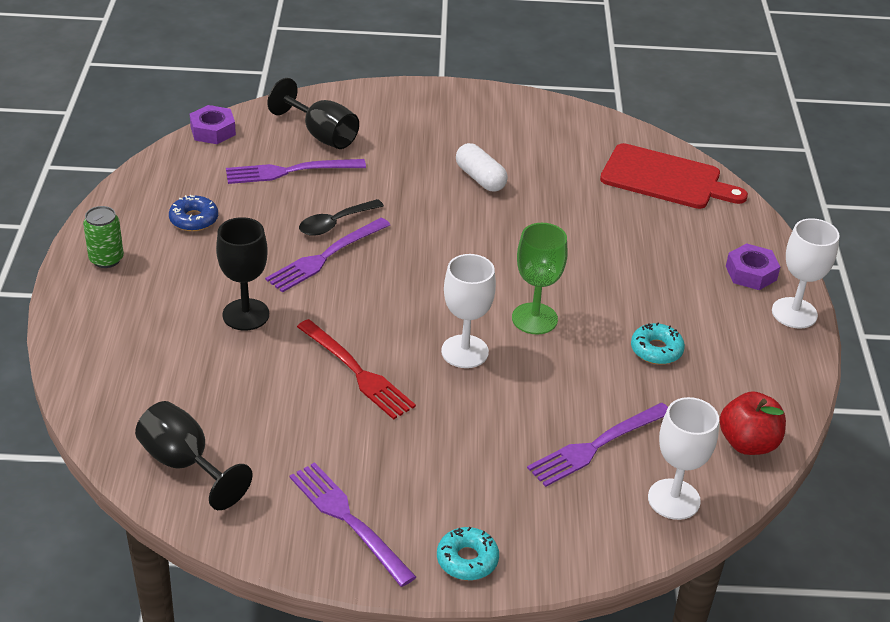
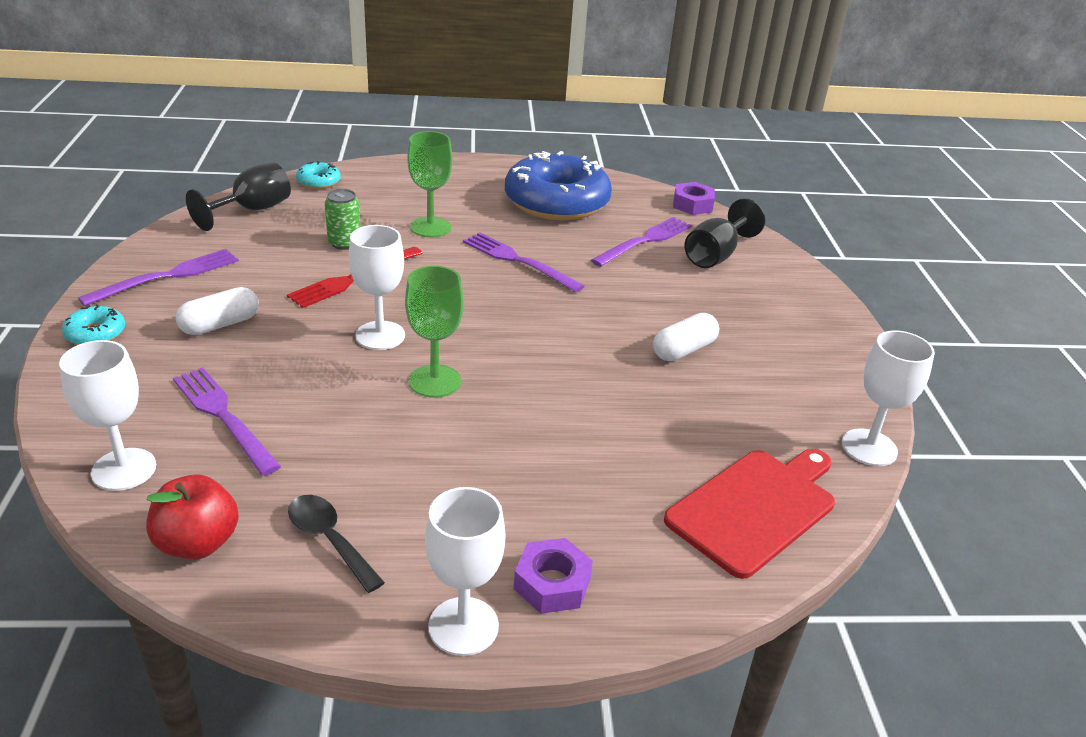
camera: 85 degrees right, 5 degrees down
green can [83,206,124,268] -> green can moved to [325,189,360,250]
blue donut [169,195,218,231] -> blue donut [505,151,612,221], size x2.45
black goblet [216,217,269,331] -> green goblet [407,131,453,237]
purple fork [226,159,366,184] -> purple fork turned 60 degrees clockwise [591,217,692,267]
black spoon [299,199,384,236] -> black spoon moved to [288,495,385,593]
red cutting board [600,143,748,209] -> red cutting board turned 150 degrees counterclockwise [664,449,835,579]
turquoise donut [631,322,685,364] -> turquoise donut moved to [296,161,341,189]
none -> white capsule [176,287,259,335]
none -> white goblet [842,330,935,466]

